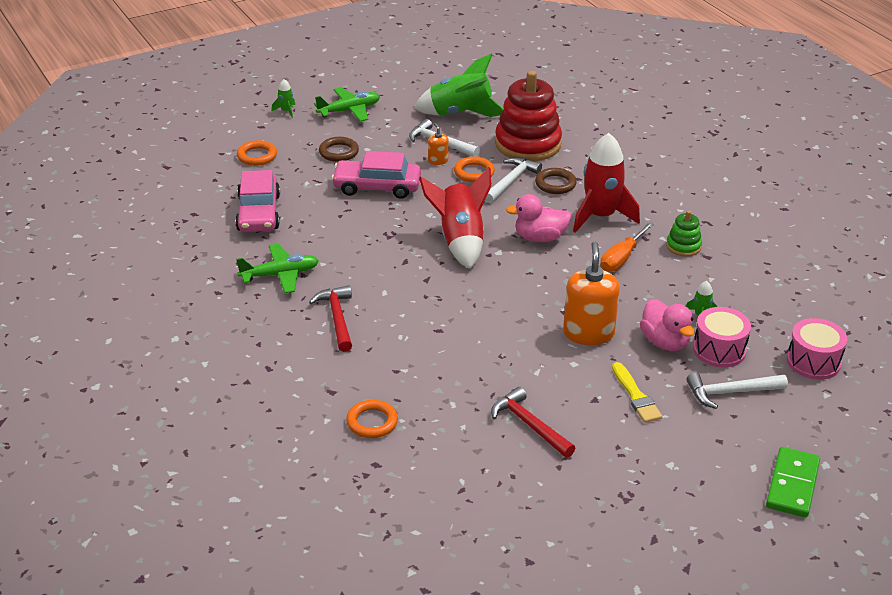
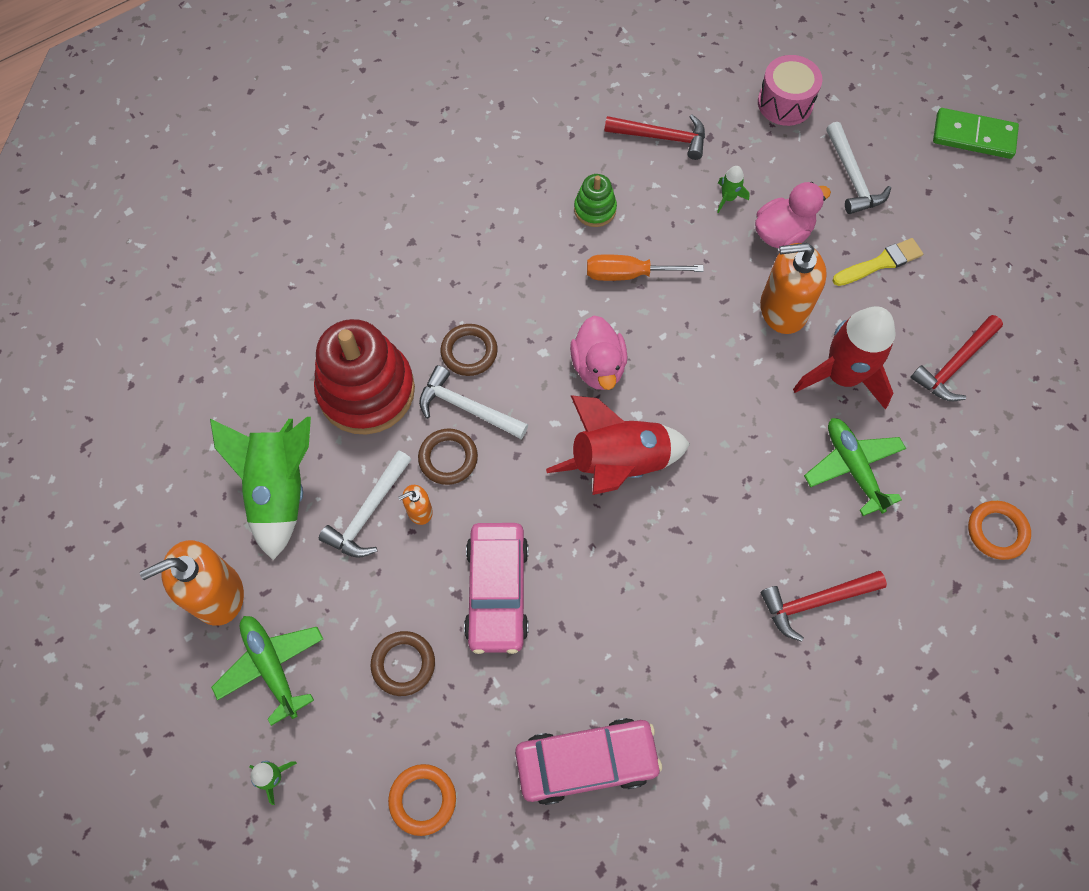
camera: 95 degrees left, 30 degrees up
green plane [236,244,319,293] -> green plane moved to [804,418,906,516]
orange ring [454,156,495,183] -> brown ring [418,428,478,485]
red rocket [573,133,640,233] -> red rocket moved to [793,306,896,409]
orange screwdriver [600,222,654,272] -> orange screwdriver turned 150 degrees clockwise [587,254,704,281]
pink drum [693,307,751,368] -> none
none -> orange soap dispenser [140,540,244,626]
none -> red hammer [604,114,705,160]

